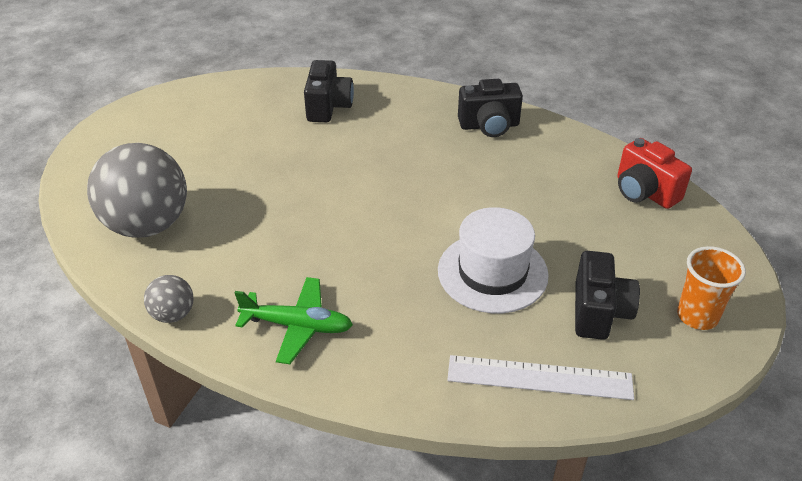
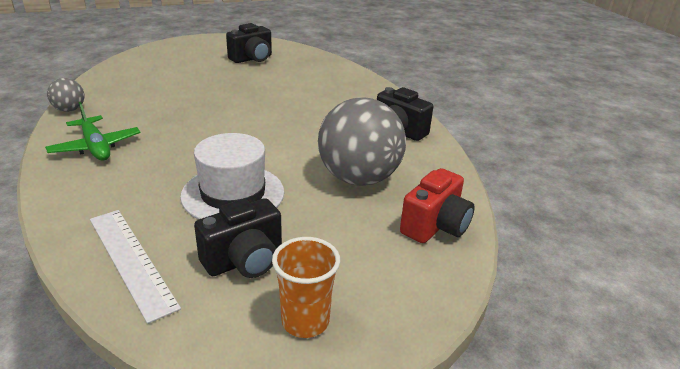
camera: 45 degrees right, 10 degrees down
grey ball [87,143,187,238] -> grey ball moved to [318,97,406,186]
black camera [304,60,354,122] -> black camera moved to [226,23,272,63]
red camera [617,138,692,209] -> red camera turned 150 degrees counterclockwise [400,168,474,243]

